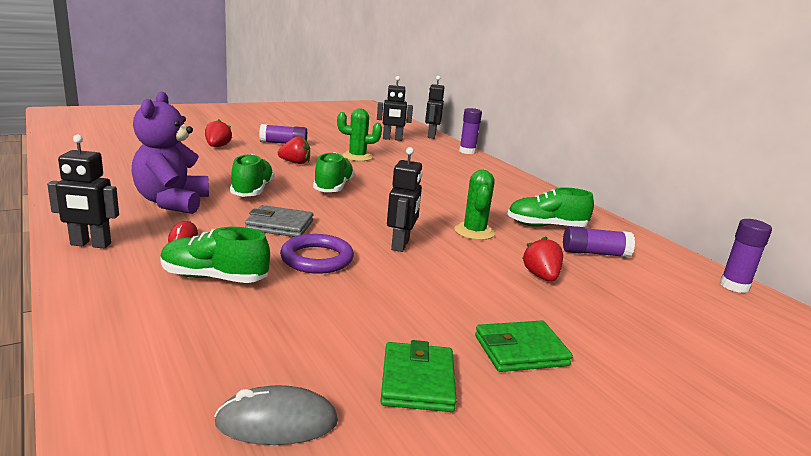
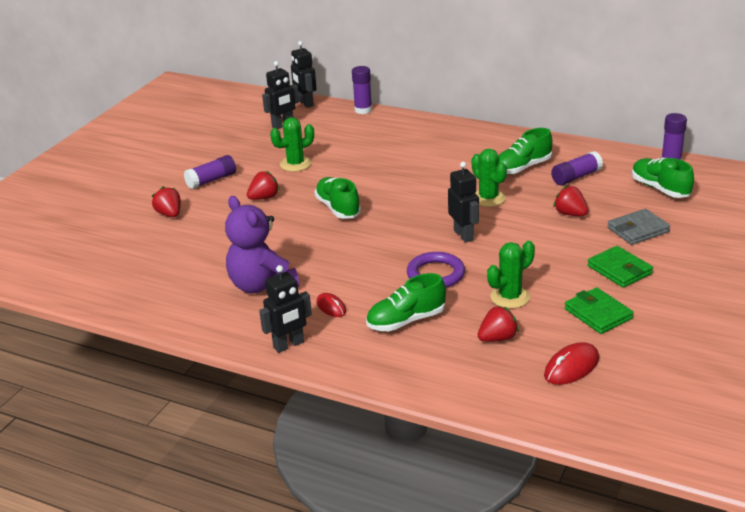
camera: 30 degrees left, 10 degrees up
grey mouse [214,385,338,445] -> red mouse [544,342,599,385]
green shoe [230,154,275,197] -> green shoe moved to [632,158,694,198]
grey wallet [245,205,314,237] -> grey wallet moved to [608,209,670,245]
green wallet [475,321,573,372] -> green wallet turned 75 degrees counterclockwise [588,246,653,288]
none -> red strawberry [478,305,519,342]
none -> green cactus [487,241,535,309]

